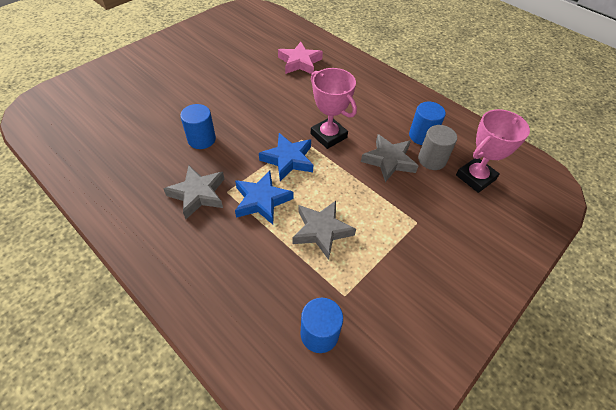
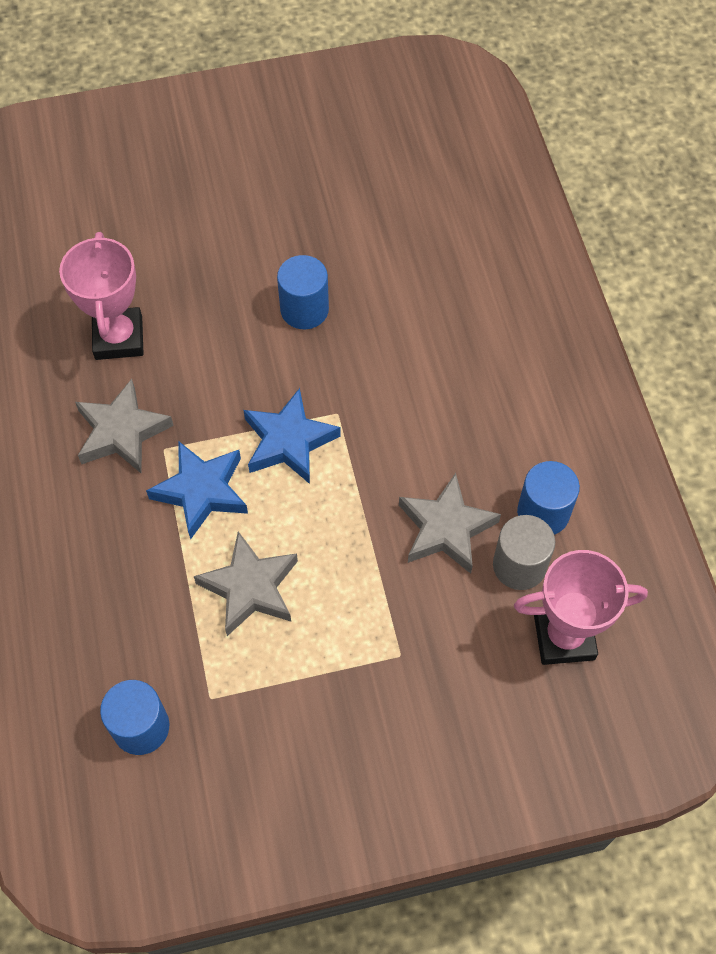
camera: 35 degrees right, 10 degrees up
blue cylinder [180,104,216,149] -> blue cylinder moved to [277,255,329,329]
pink star [278,42,323,74] -> none
pink trophy [311,68,357,149] -> pink trophy moved to [59,232,143,360]

